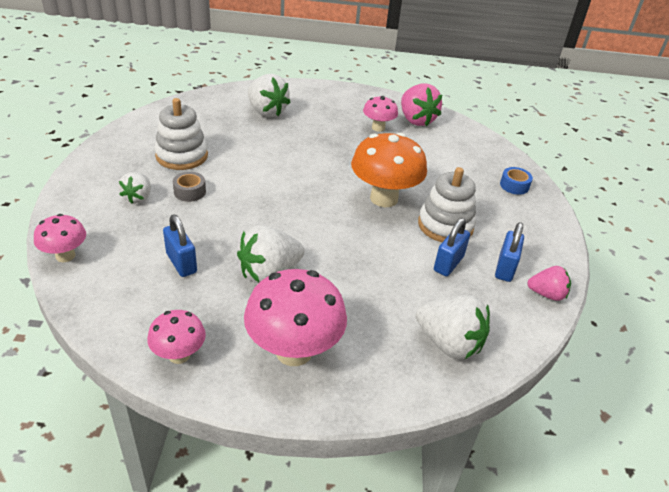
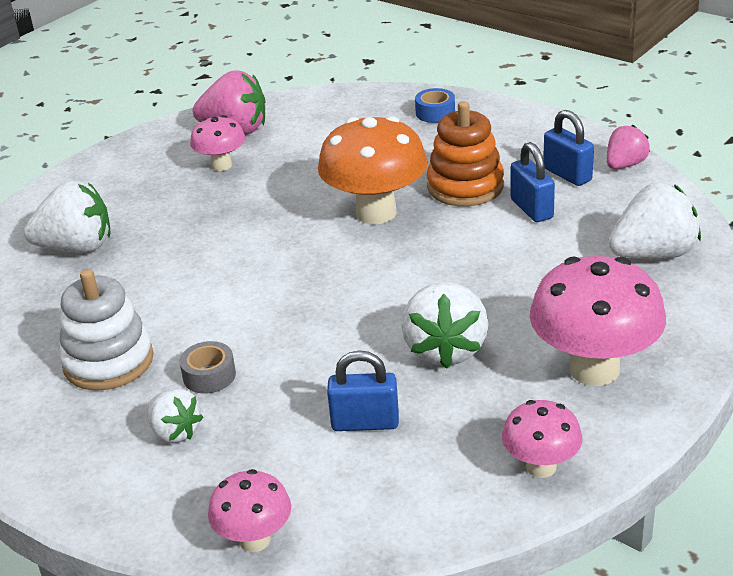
camera: 50 degrees left, 5 degrees down
white stacking toy [418,167,476,242] -> orange stacking toy [427,101,504,206]

